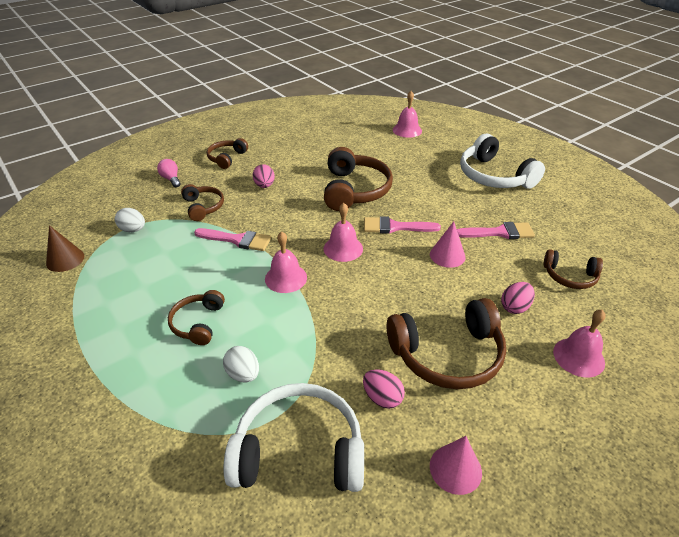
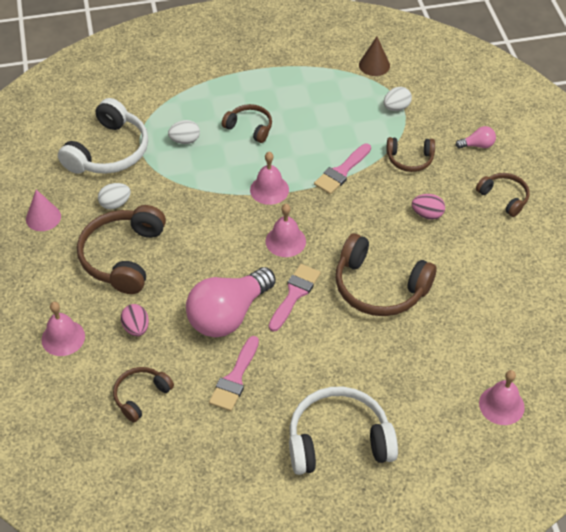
camera: 115 degrees right, 10 degrees up
pink egg [363,369,405,409] -> white egg [98,183,131,209]
pink cone [430,222,465,268] -> pink light bulb [186,267,276,338]

